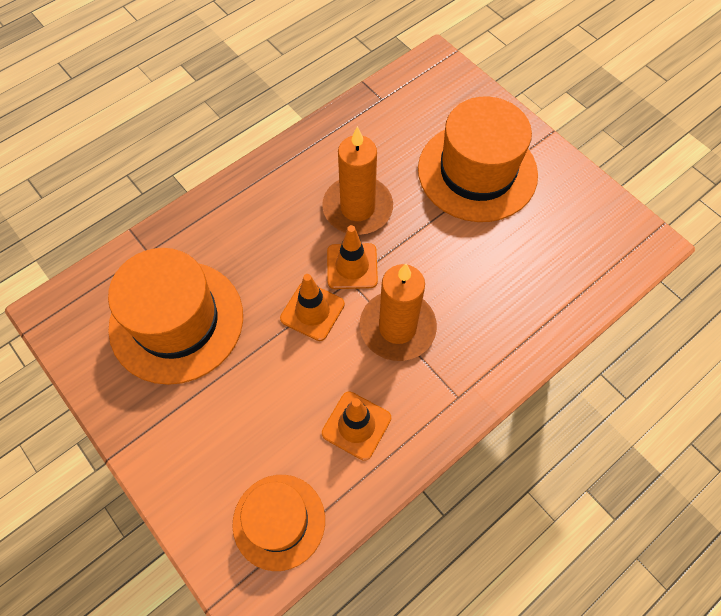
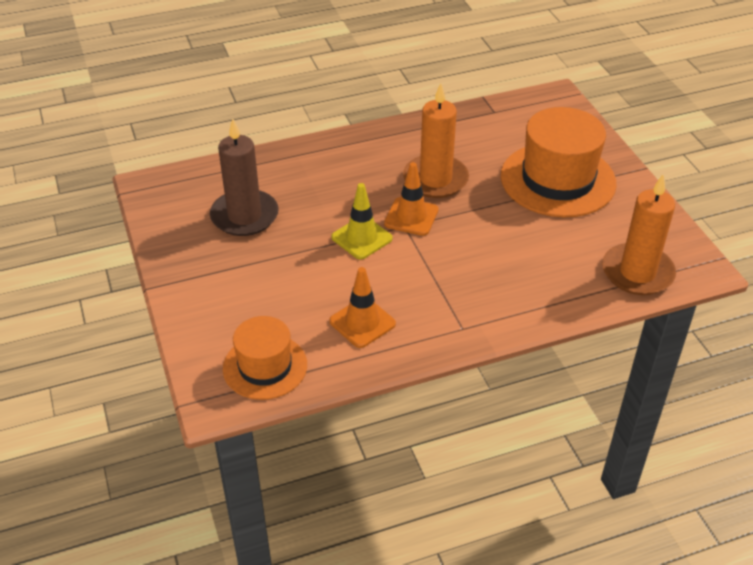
camera: 20 degrees right, 20 degrees down
orange hat [108,248,243,385] -> brown candle [210,119,279,236]
orange traffic cone [280,274,345,341] -> yellow traffic cone [331,183,393,259]
orange candle [360,264,437,361] -> orange candle moved to [602,175,676,295]

